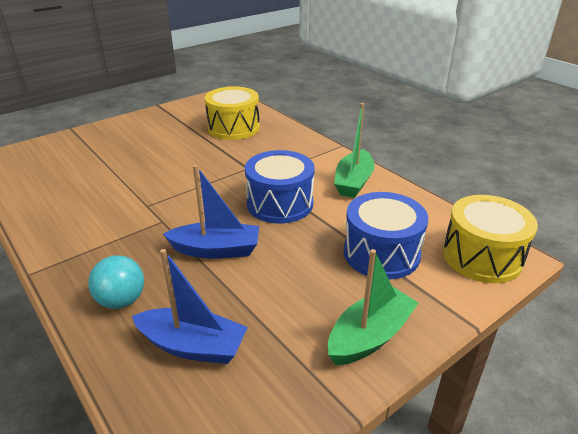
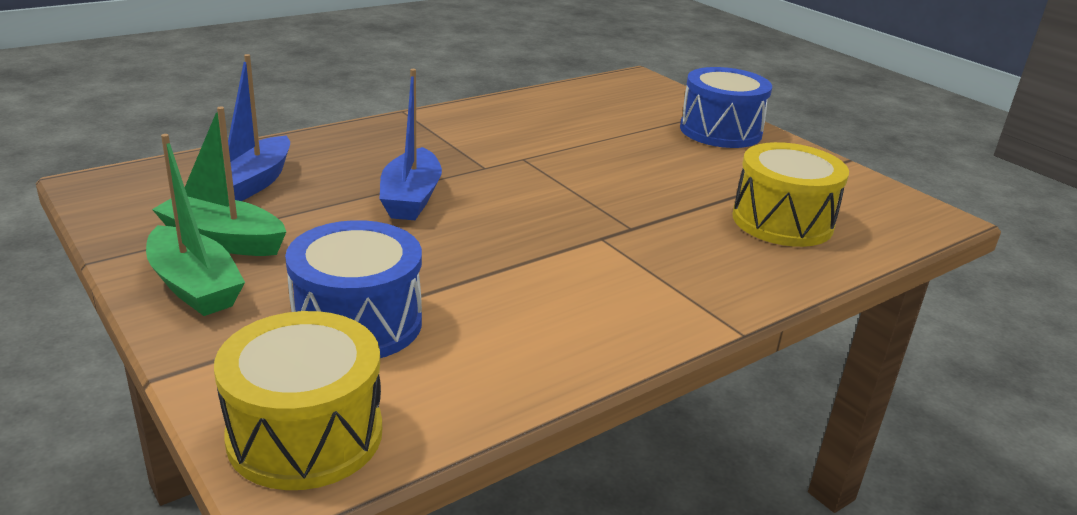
camera: 90 degrees right, 5 degrees down
turquoise ball [88,255,144,309] -> none
blue drum [245,150,315,224] -> blue drum moved to [680,67,772,148]
green boat [334,103,374,198] -> green boat moved to [152,107,286,256]

